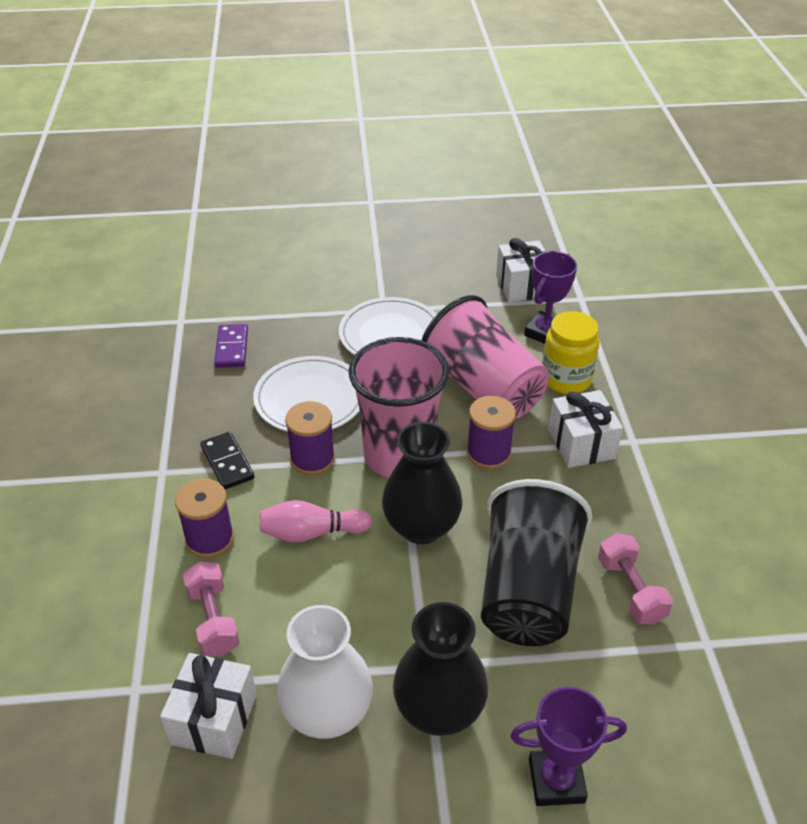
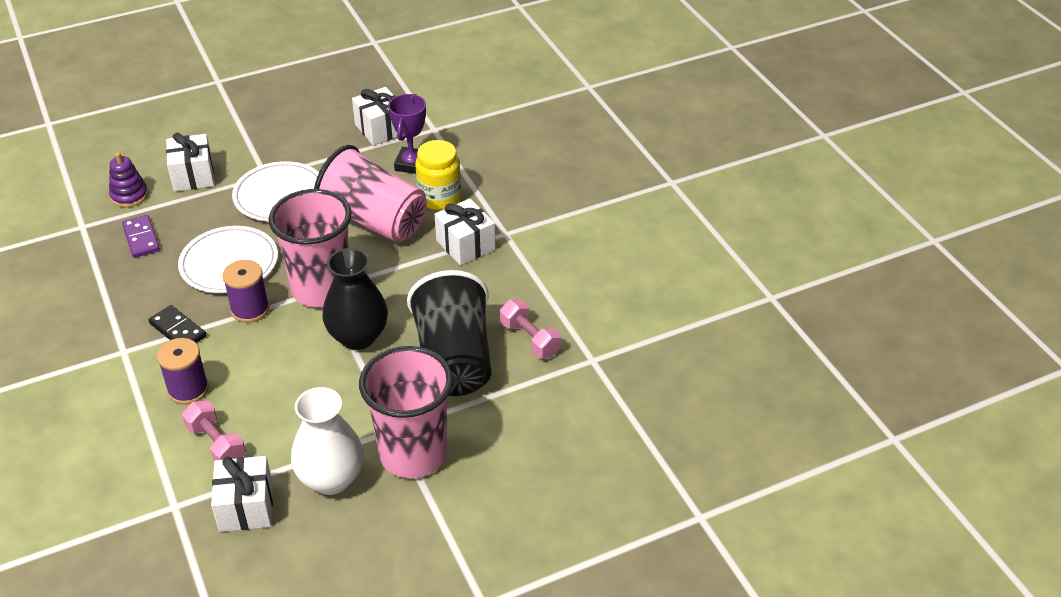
camera: 20 degrees left, 0 degrees up
pink bowling pin [260,500,372,543] -> none
black vase [393,602,488,736] -> pink cup [359,346,453,478]
purple spool [467,396,516,469] -> none
purple trophy [510,687,627,806] -> none
none -> purple stacking toy [109,152,148,207]
none -> white gift [166,132,214,192]

